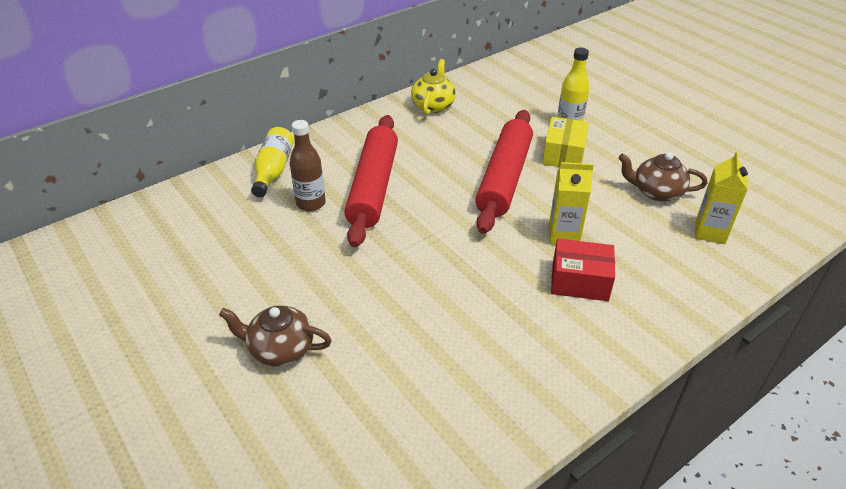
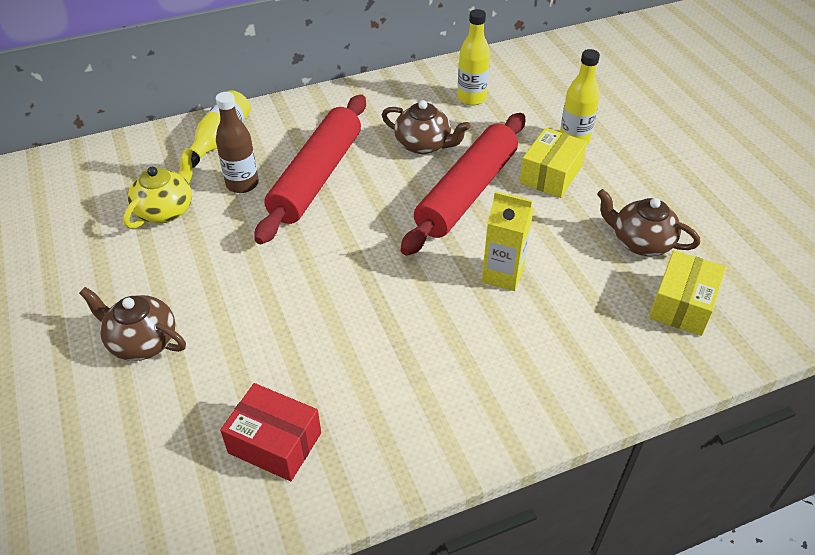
camera: 15 degrees right, 5 degrees up
yellow teapot [411,59,456,115] -> yellow teapot moved to [123,147,193,229]
red box [551,239,615,301] -> red box moved to [220,383,321,481]
yellow carton [695,151,748,244] -> yellow box [649,250,726,336]
none -> brown teapot [382,100,470,154]
none -> yellow bottle [457,9,490,106]

